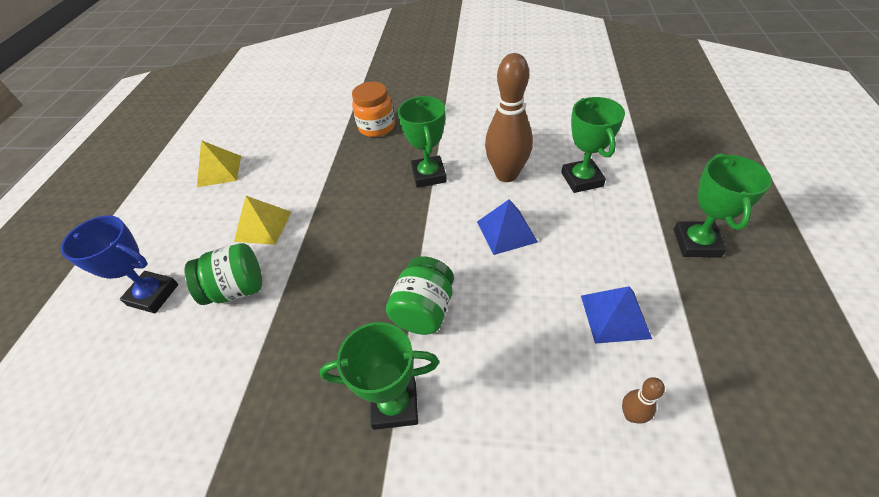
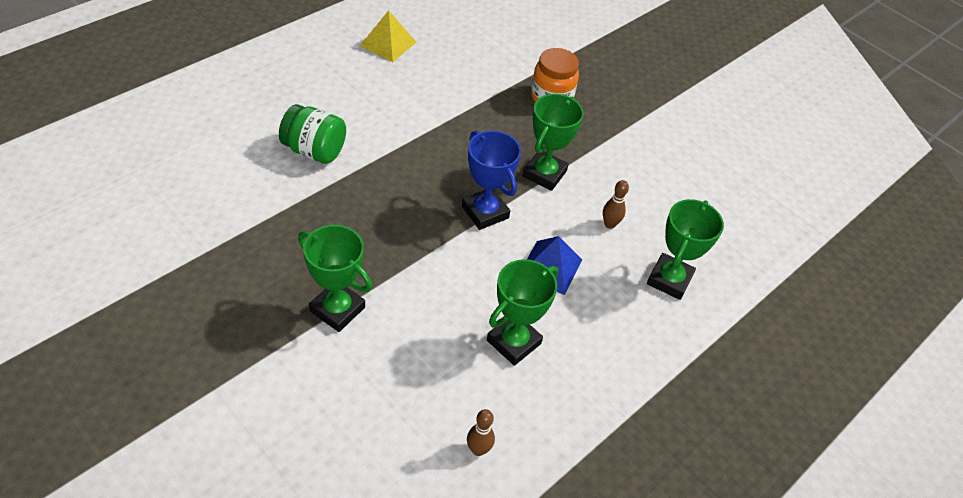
camera: 30 degrees right, 0 degrees up
blue trophy [61,215,178,314] -> blue trophy moved to [462,130,521,230]
yellow pyramid [234,196,291,245] -> none
green jar [386,256,454,335] -> none
brown bowling pin [485,53,533,182] -> brown bowling pin [603,180,629,229], size x0.44
blue pyramid [581,286,652,344] -> none
green trophy [674,153,772,257] -> green trophy moved to [487,259,558,366]

